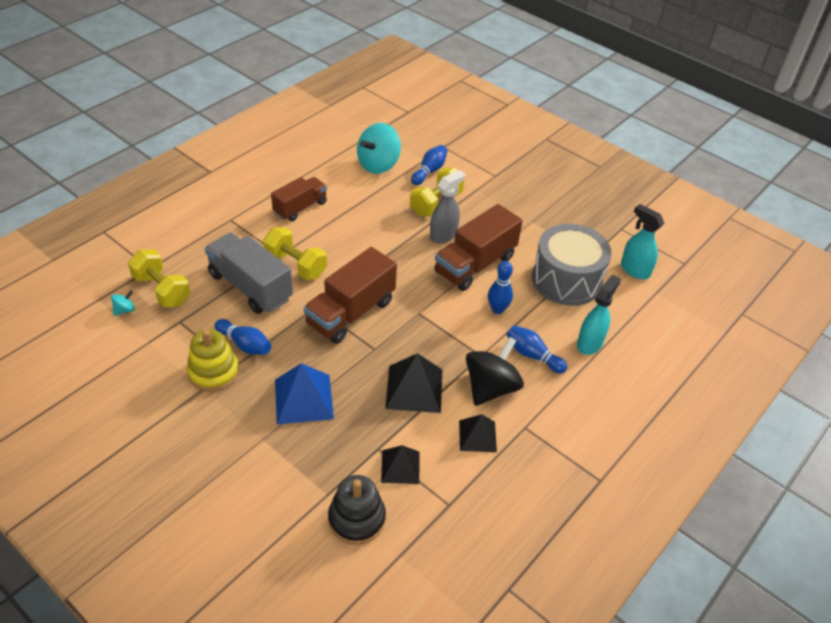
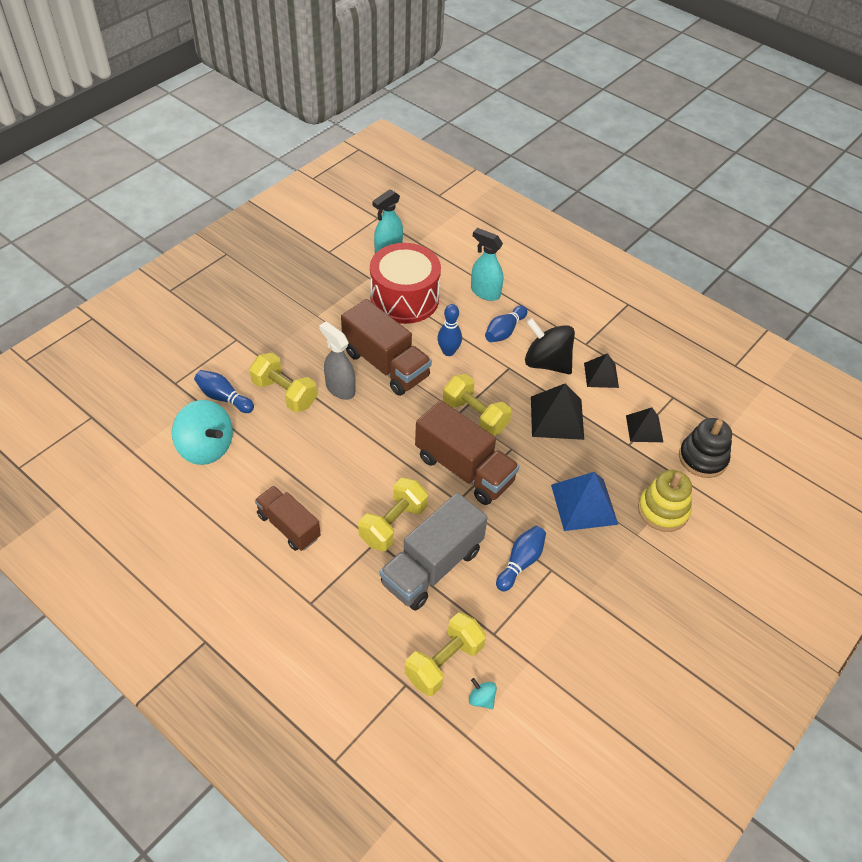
camera: 90 degrees left, 5 degrees up
yellow stacking toy [187,330,239,392] -> yellow stacking toy moved to [638,470,692,532]
grey drum [532,224,612,306] -> red drum [370,243,441,324]
none -> yellow dumbbell [443,374,511,436]

